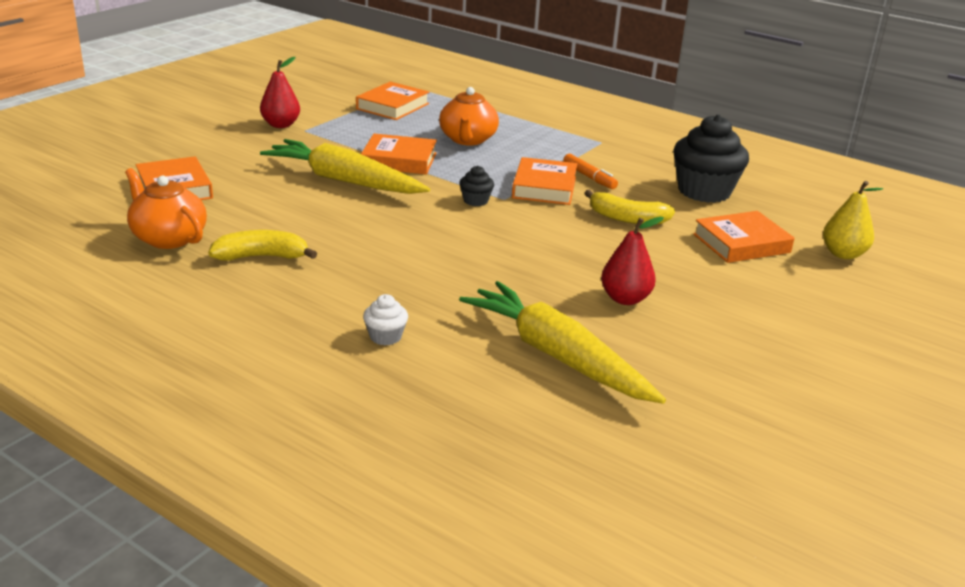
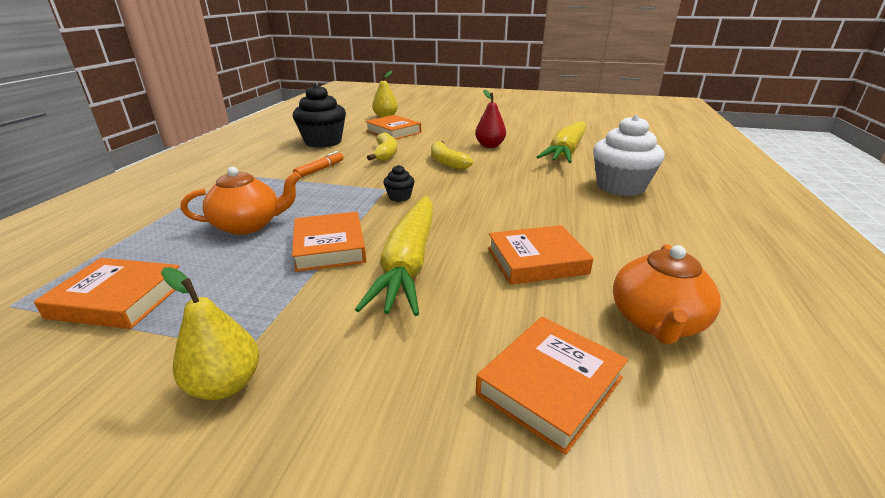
camera: 110 degrees left, 0 degrees up
yellow banana [208,230,317,261] -> yellow banana moved to [431,141,473,170]
red pear [260,57,300,128] -> yellow pear [161,267,259,400]
white cupcake [363,294,408,345] -> white cupcake [593,115,665,196], size x2.22
orange book [512,157,577,205] -> orange book moved to [488,225,594,285]

